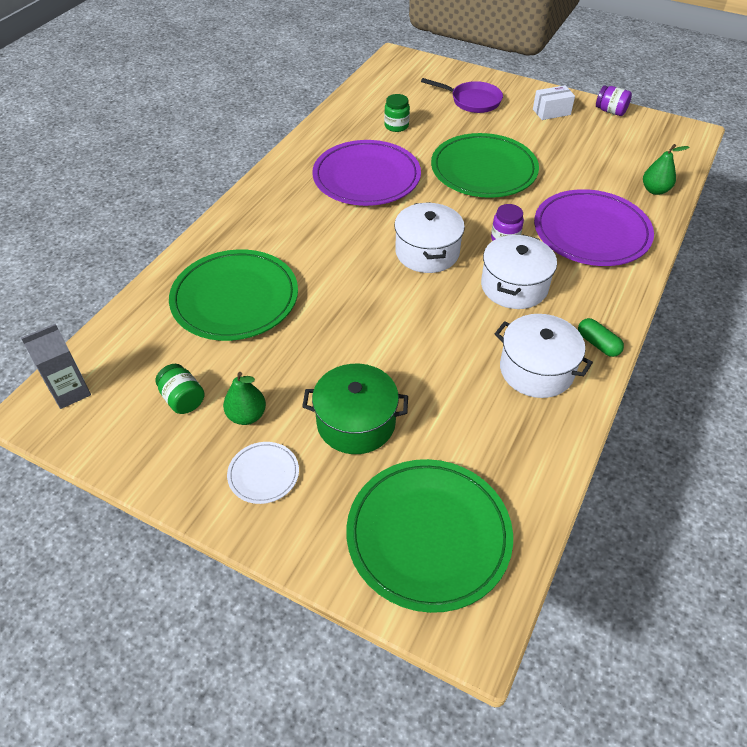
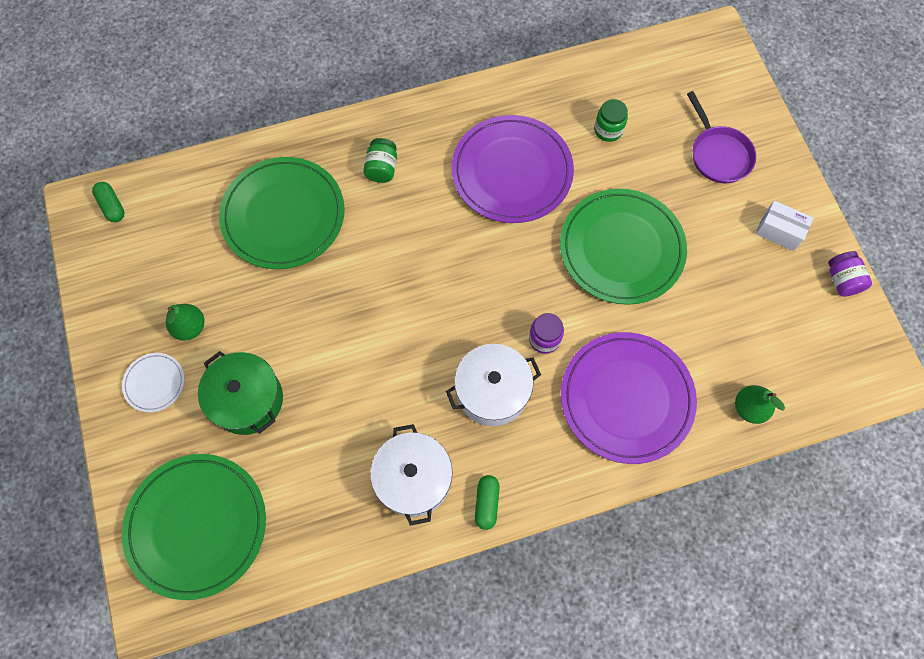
camera: 45 degrees right, 20 degrees up
grey carton [21,323,91,409] -> green capsule [92,182,124,222]
green jar [156,364,205,414] -> green jar moved to [363,138,397,183]
white pot [394,202,465,273] -> none

